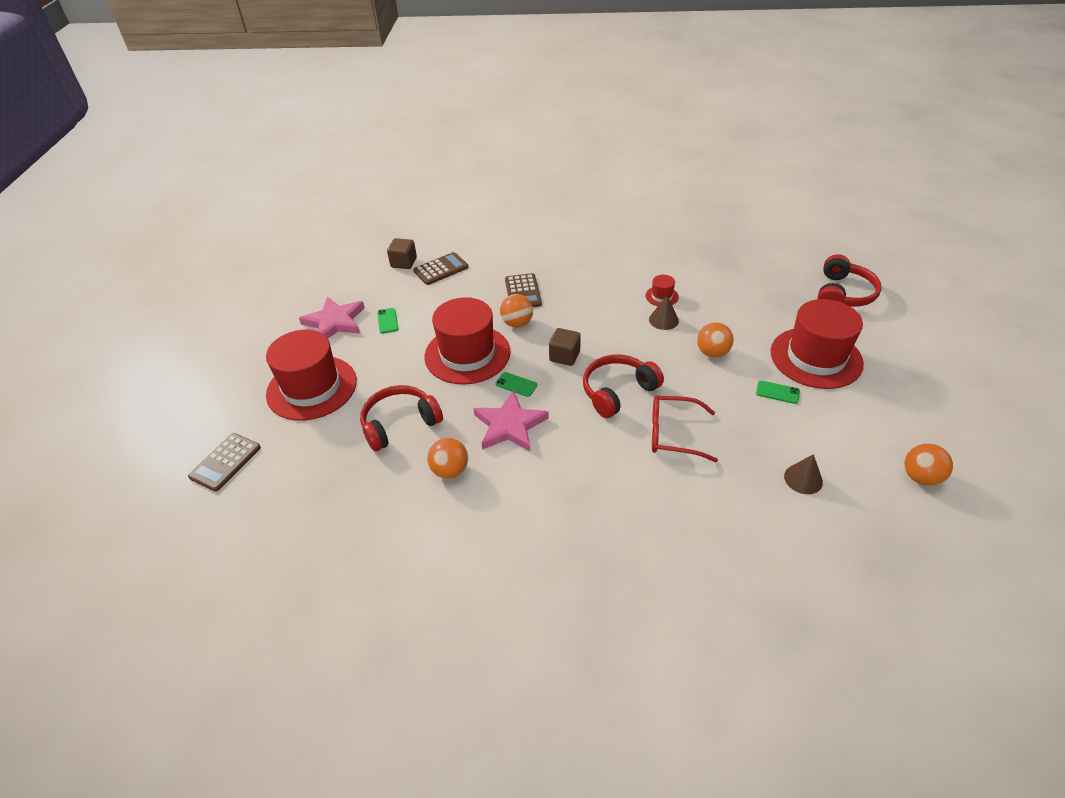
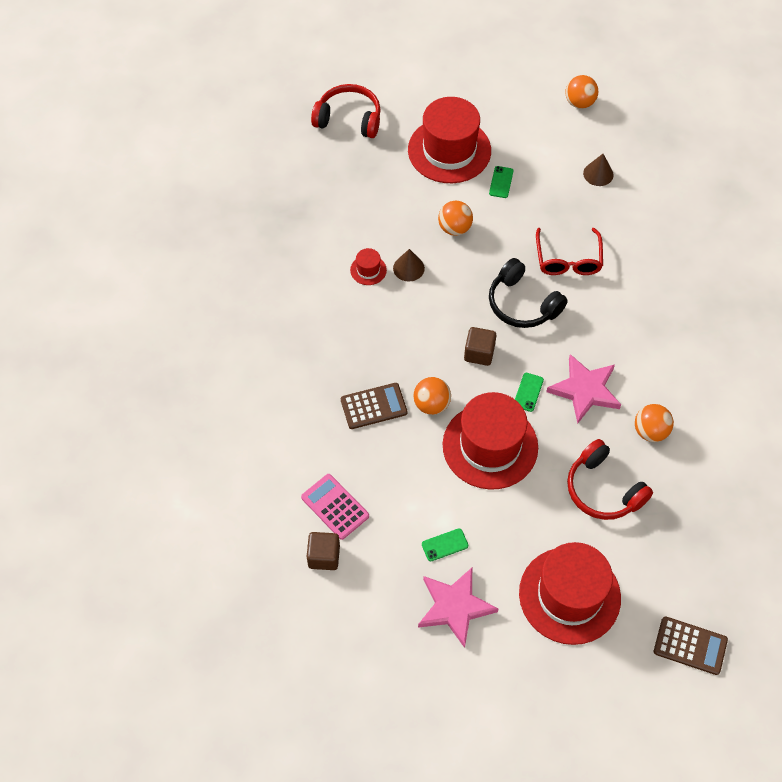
camera: 100 degrees left, 15 degrees up
brown calculator [413,252,469,285] -> pink calculator [301,474,369,540]
red headphones [583,354,664,418] -> black headphones [489,258,568,328]

